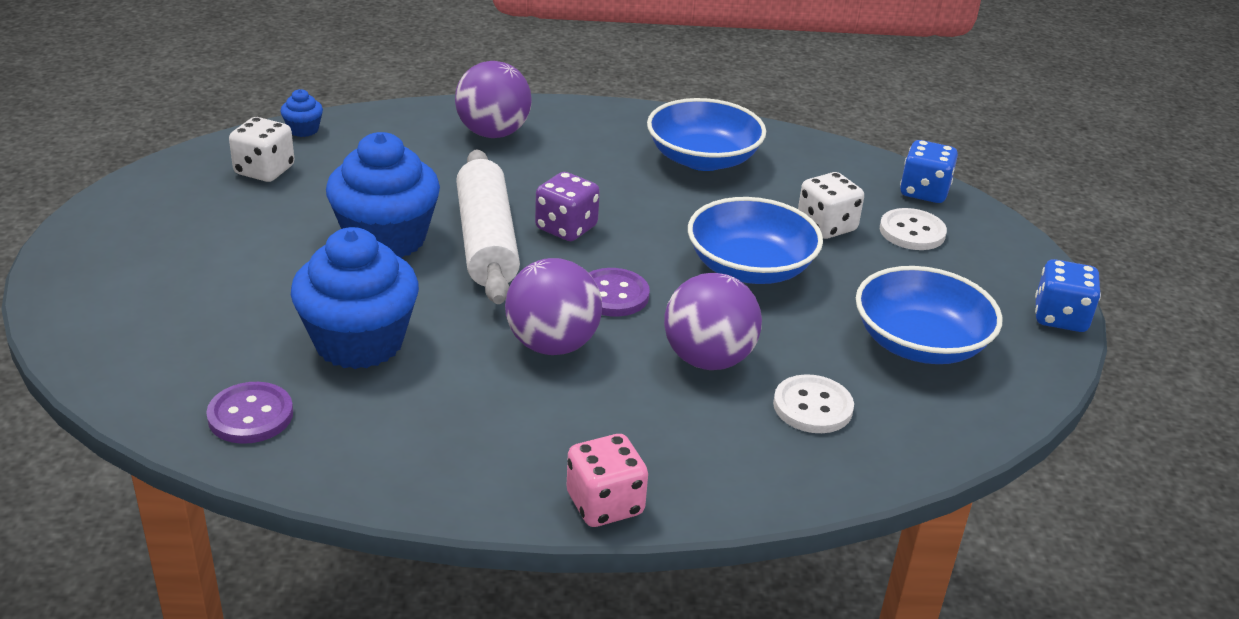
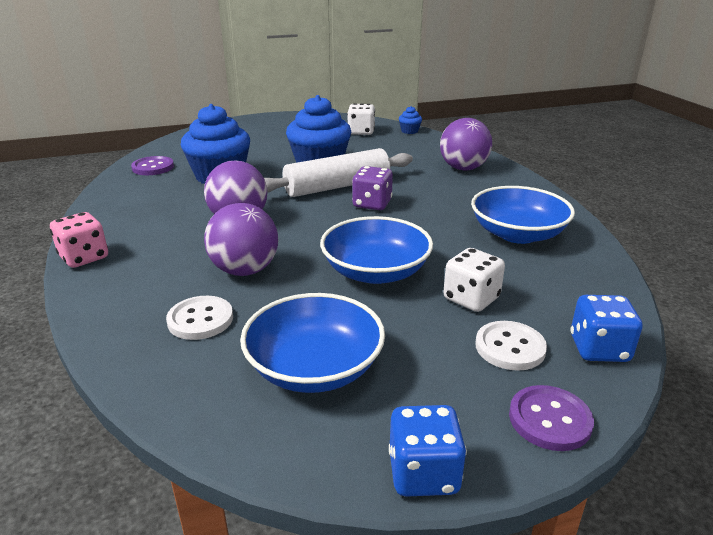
camera: 75 degrees right, 5 degrees down
purple button [589,268,650,317] -> purple button moved to [509,385,594,451]

